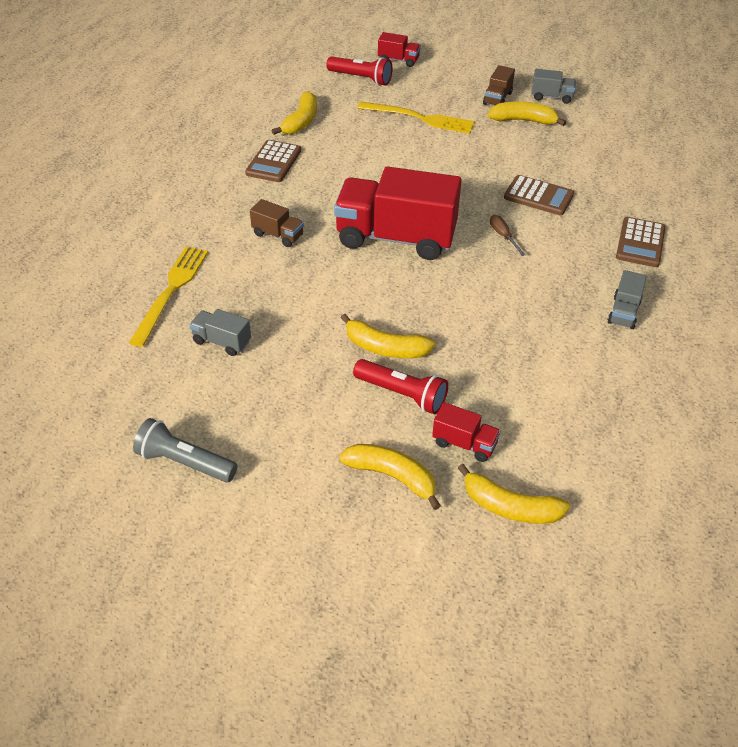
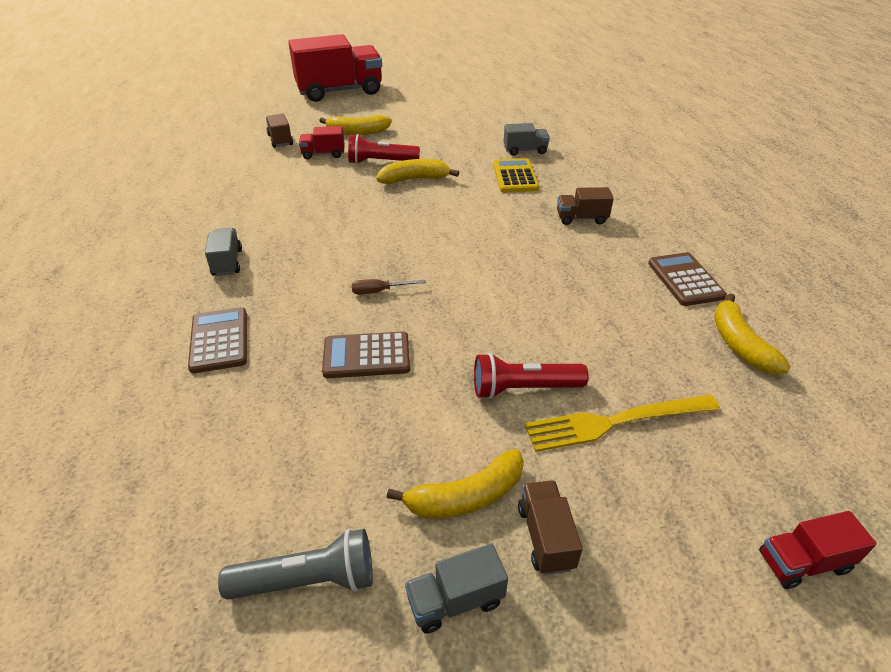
camera: 150 degrees right, 5 degrees down
yellow fork [129,246,208,347] -> none
grey flashlight [133,418,237,482] -> grey flashlight moved to [218,529,373,599]
red flashlight [326,56,393,86] -> red flashlight moved to [474,353,589,399]
red truck [334,166,462,260] -> red truck moved to [288,34,382,102]
yellow banana [458,464,570,524] -> brown truck [266,114,293,148]
brown screwdriver [490,215,526,256] -> brown screwdriver turned 135 degrees clockwise [352,279,426,294]
none -> yellow calculator [493,158,539,193]

